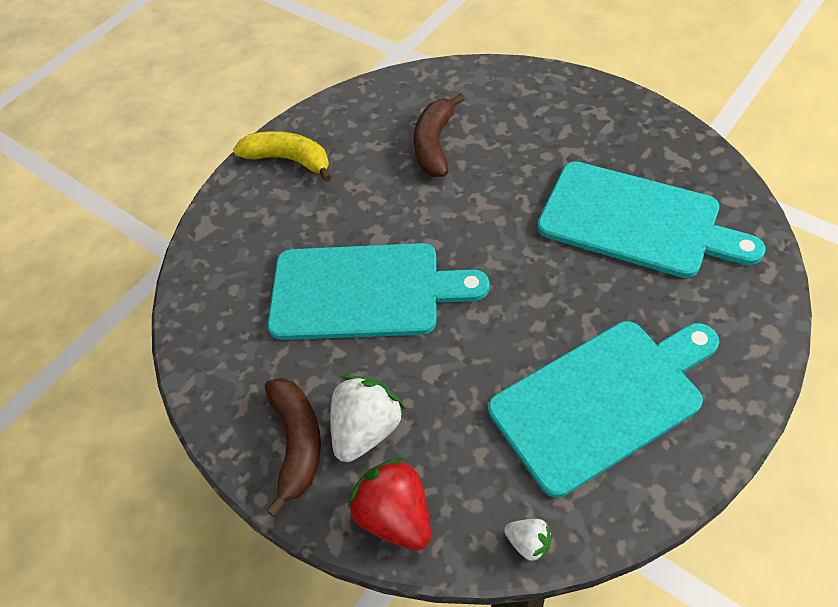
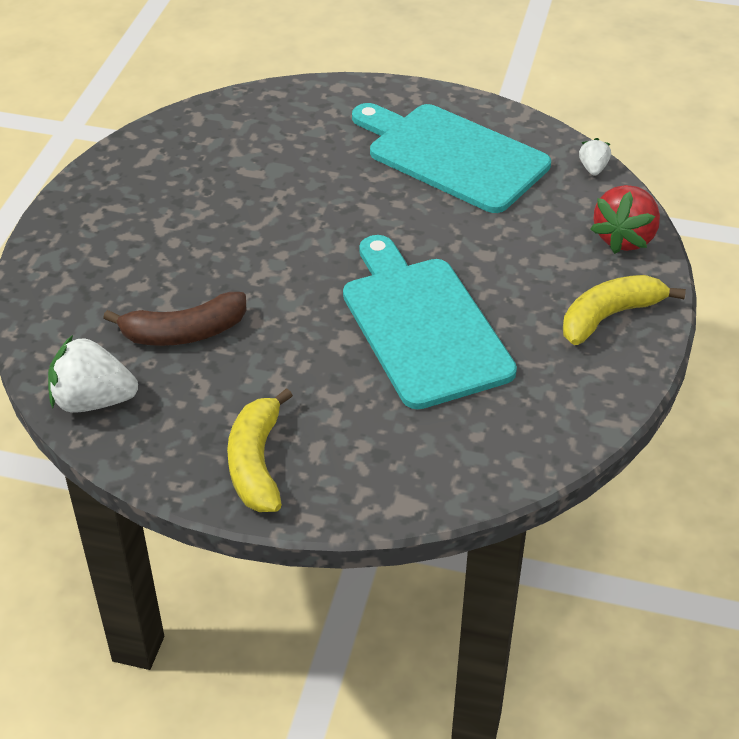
camera: 120 degrees left, 10 degrees down
brown banana [265,378,321,517] -> yellow banana [563,275,686,345]
white strawberry [331,375,406,462] -> white strawberry moved to [48,335,138,412]
turquoise cutting board [537,162,765,278] -> none

